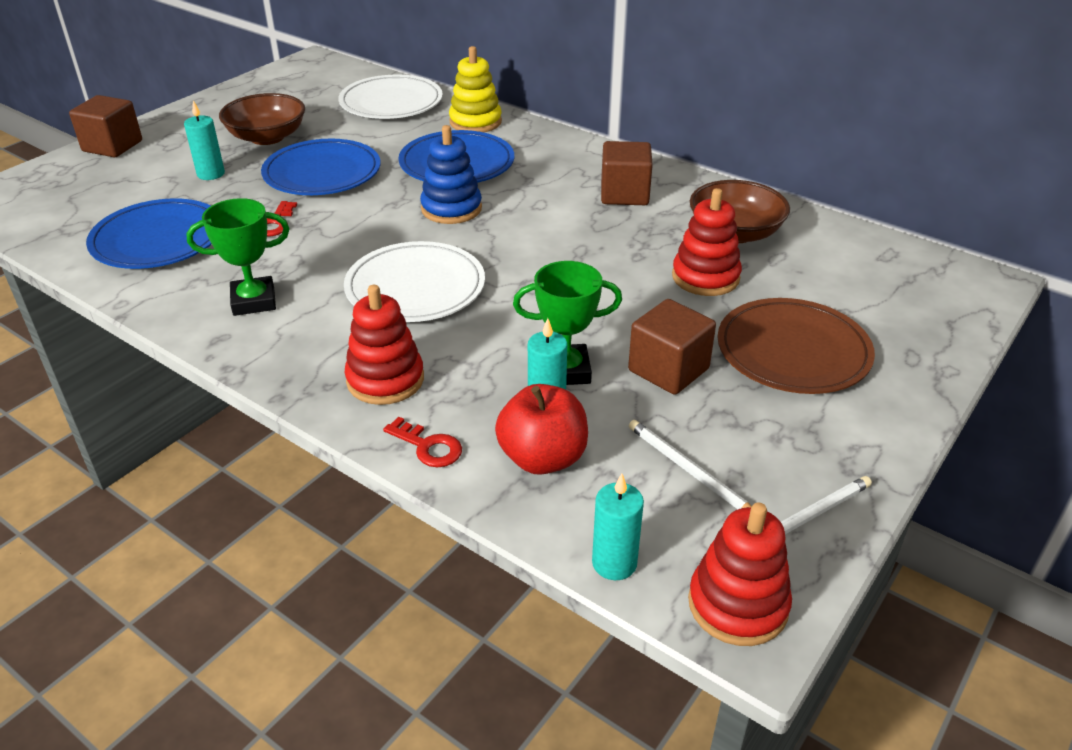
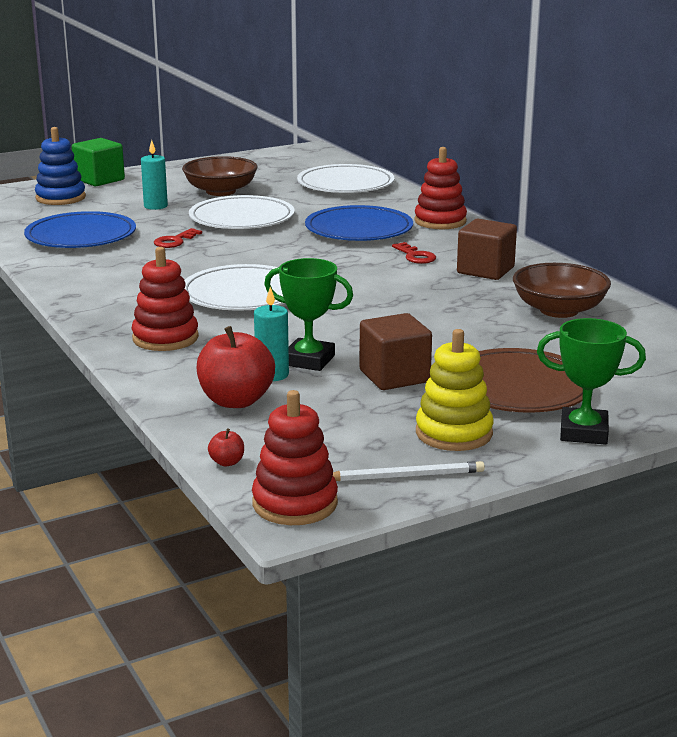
camera: 25 degrees right, 15 degrees down
brown cube [69,95,142,157] -> green cube [72,138,125,186]
green trophy [187,198,289,316] -> green trophy moved to [537,318,646,445]
blue plate [261,139,381,195] -> white plate [189,195,295,229]
red key [383,416,462,467] -> red key moved to [392,242,436,264]
blue stacking toy [420,125,482,224] -> blue stacking toy moved to [35,127,86,205]
yellow stacking toy [449,46,502,132] -> yellow stacking toy moved to [416,329,494,451]
turquoise candle [592,473,644,580] -> red apple [208,428,244,467]
white pencil [629,420,752,509] -> none
red stacking toy [672,188,742,296] -> red stacking toy moved to [414,147,467,229]

